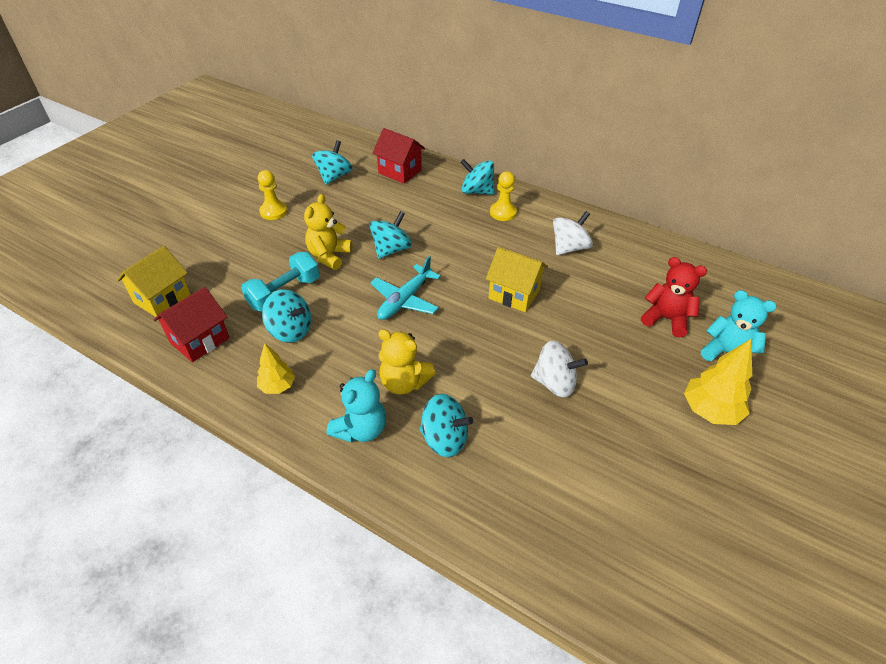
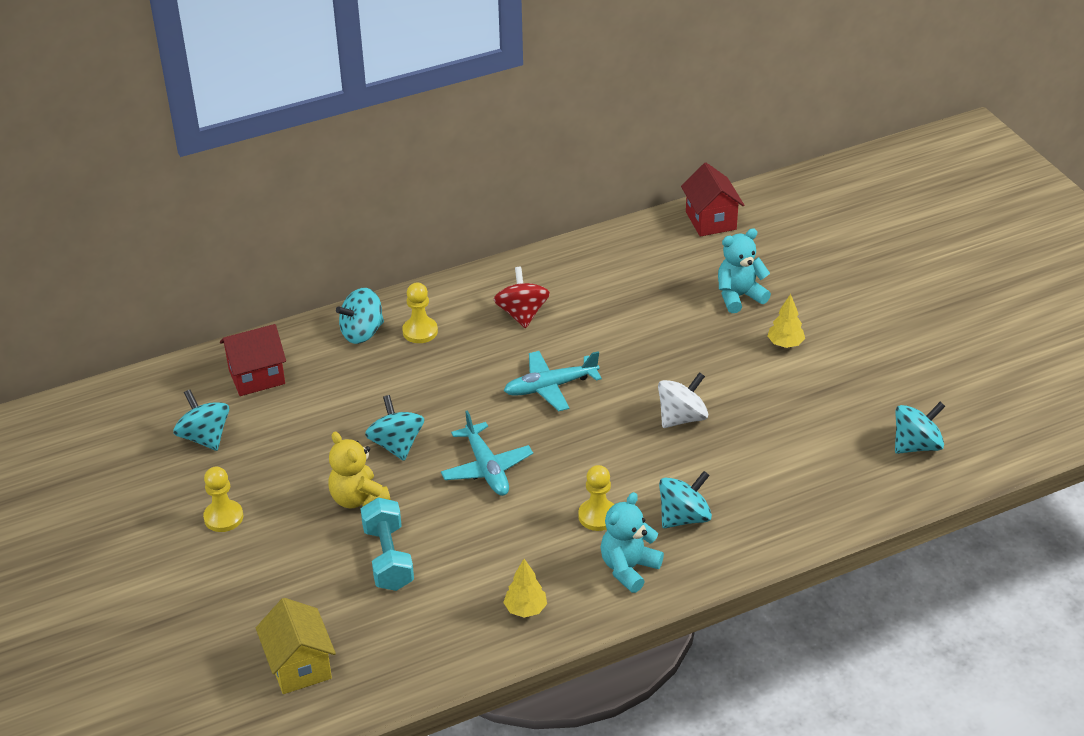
camera: 55 degrees left, 5 degrees down
red house [153,287,229,362] -> red house moved to [681,163,744,237]
turquoise spinning top [262,289,311,343] -> turquoise spinning top moved to [895,402,945,454]
turquoise teddy bear [327,369,386,443] -> turquoise teddy bear turned 120 degrees counterclockwise [600,492,664,593]
yellow teddy bear [378,329,435,394] -> yellow pawn [578,465,614,531]
yellow house [486,247,548,312] -> turquoise plane [504,351,602,411]
white spinning top [553,211,593,255] -> red spinning top [494,267,550,328]
red teddy bear [641,257,707,338] -> none
yellow tree [684,339,752,425] -> yellow tree [768,294,805,348], size x0.62

